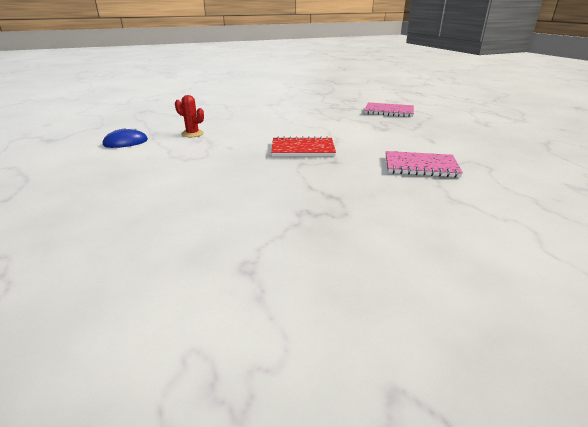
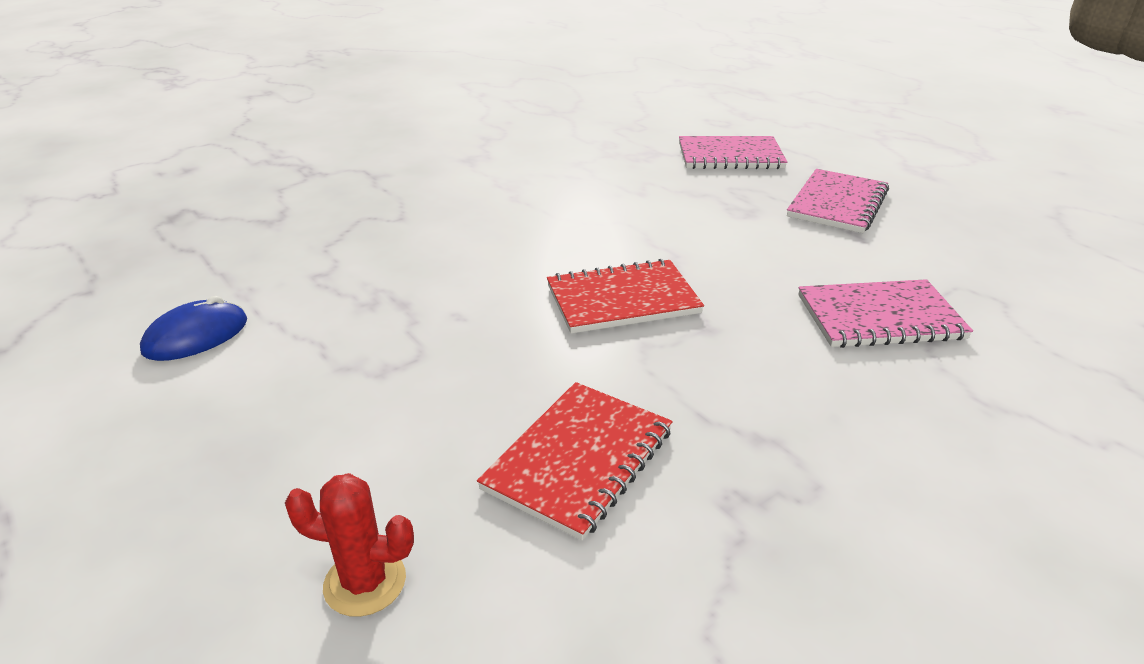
camera: 15 degrees left, 5 degrees up
red cactus [175,95,204,137] -> red cactus moved to [285,473,414,617]
none -> red notebook [477,382,673,541]
none -> pink notebook [787,169,889,233]

